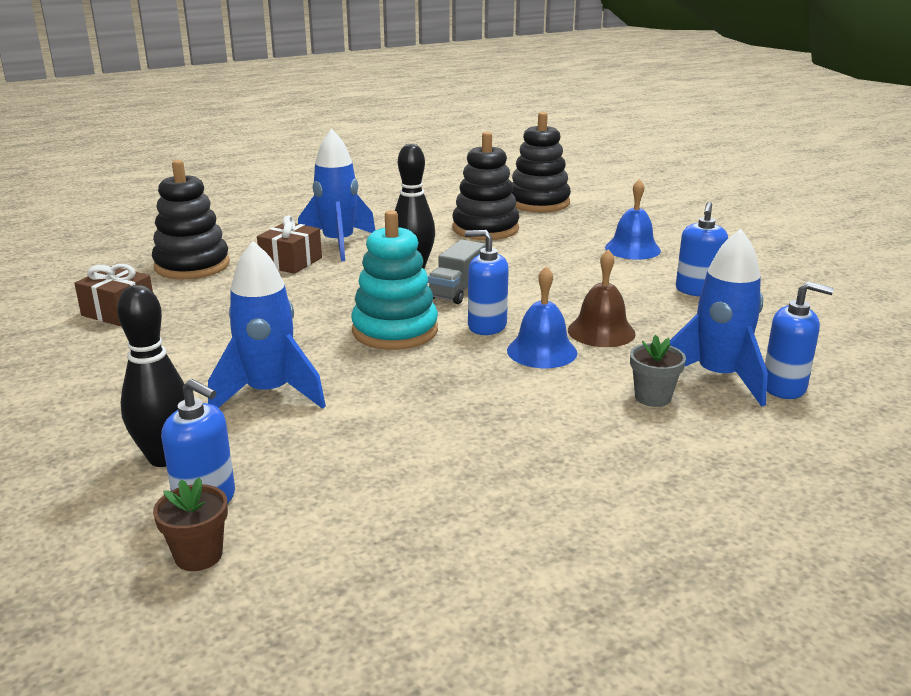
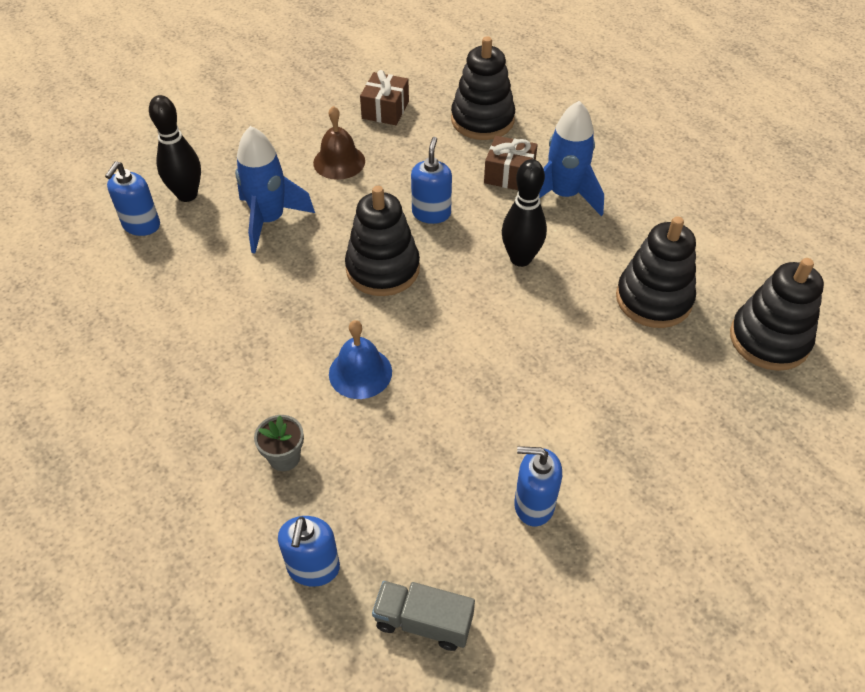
camera: 80 degrees right, 25 degrees up
brown flower pot [153,477,228,571] -> none
turquoise stacking toy [351,210,438,350] -> black stacking toy [345,186,420,296]
grey truck [428,240,486,304] -> grey truck moved to [372,581,475,651]
blue soap dispenser [465,230,509,335] -> blue soap dispenser moved to [411,137,452,224]
brown bell [568,249,636,347] -> brown bell moved to [313,106,365,180]
blue bell [605,179,661,260] -> none
blue rocket [670,229,768,407] -> none

